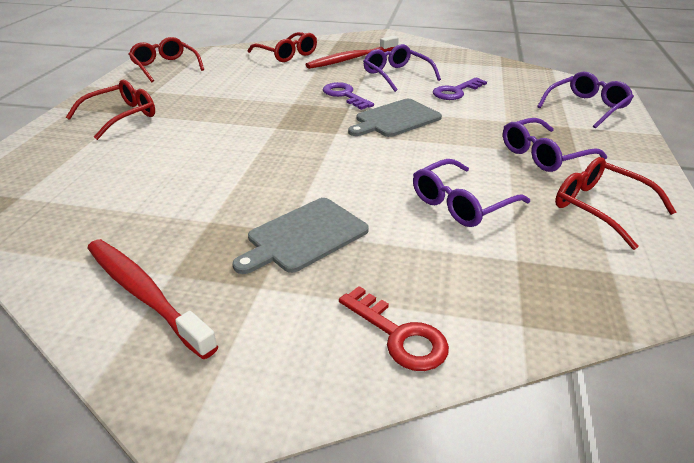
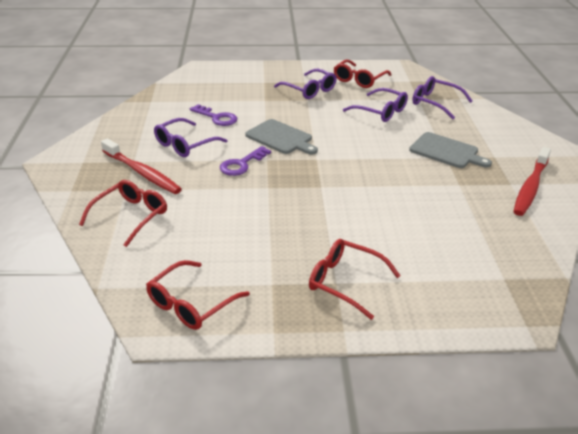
camera: 105 degrees left, 0 degrees up
red key [339,286,449,371] -> none
purple glasses [537,71,634,129] -> purple glasses moved to [412,76,472,119]

